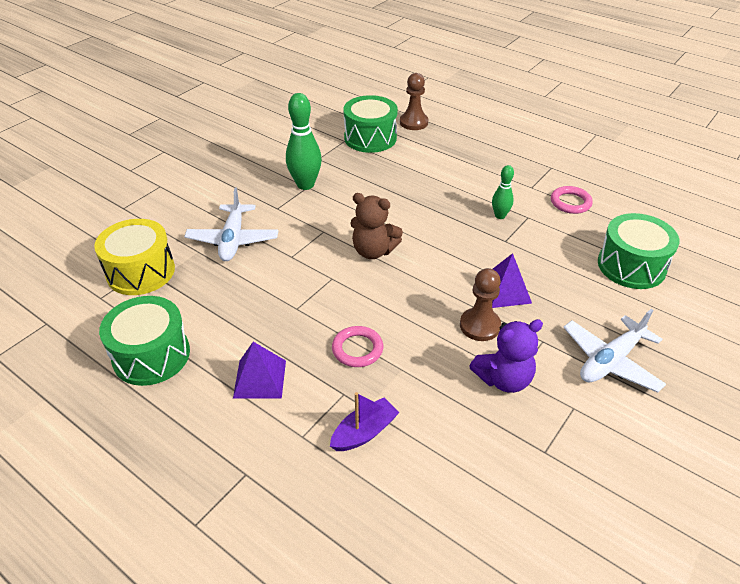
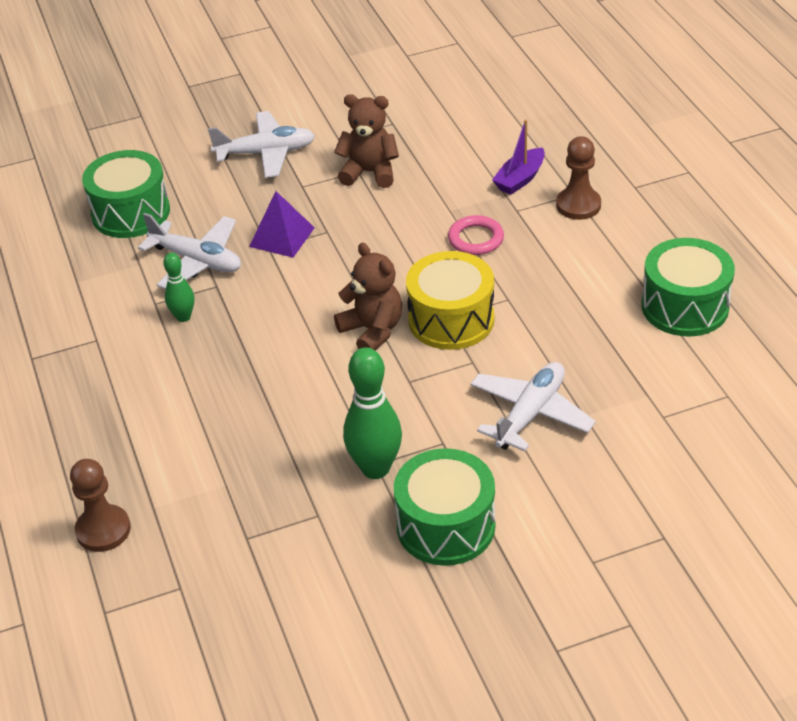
camera: 145 degrees left, 0 degrees up
yellow drum [94,219,175,295] -> yellow drum moved to [406,251,494,350]
purple pyramid [233,342,286,399] -> none
purple boat [330,392,400,451] -> purple boat turned 45 degrees counterclockwise [492,119,545,195]
green drum [343,95,398,153] -> green drum moved to [394,448,495,566]
brown pawn [460,268,501,341] -> brown pawn moved to [556,136,601,220]
purple teddy bear [469,319,543,393] -> brown teddy bear [334,94,399,188]
pink ring [551,186,593,214] -> none
none -> white plane [138,213,241,289]

